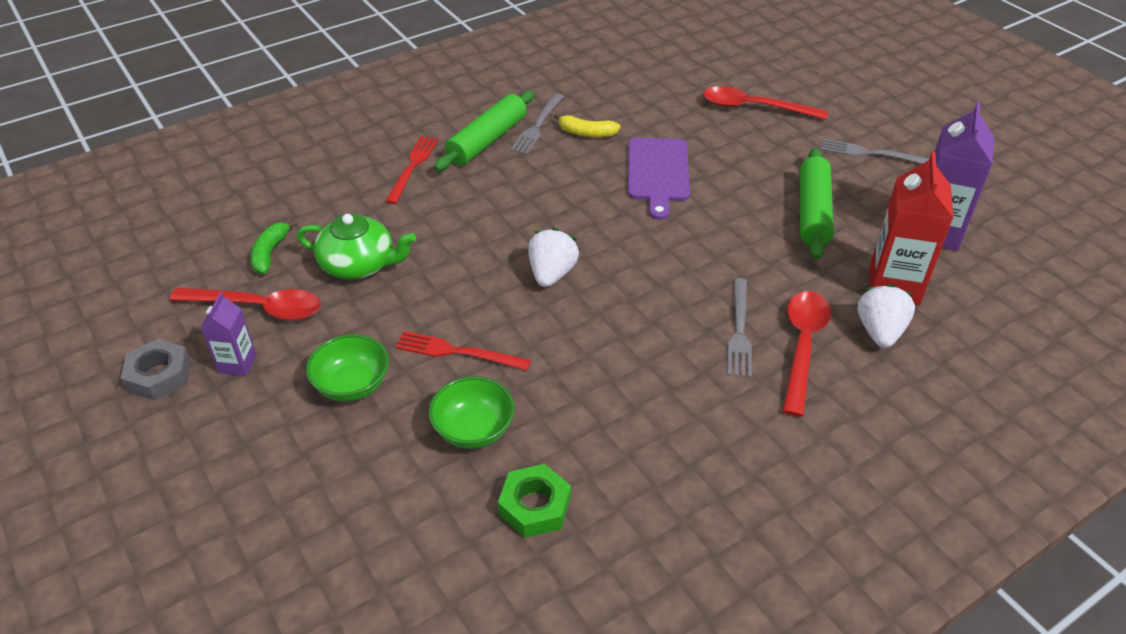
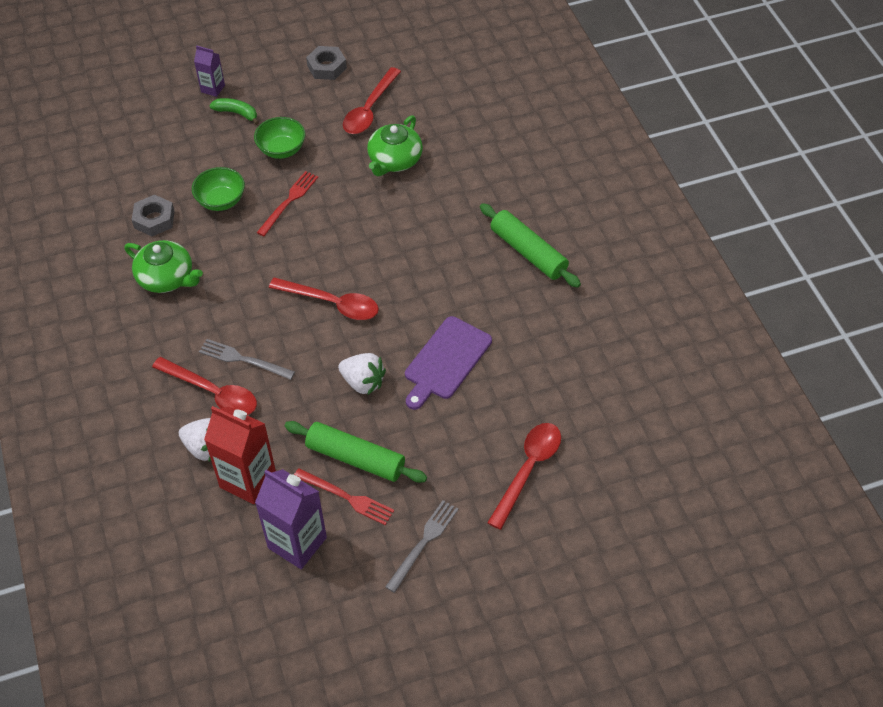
camera: 105 degrees right, 10 degrees up
purple carton [200,292,257,376] -> purple carton moved to [194,45,225,97]
green banana [250,220,297,274] -> green banana moved to [209,98,259,125]
red fork [385,136,438,204] -> red fork moved to [294,468,394,525]
green nut [498,464,571,538] -> grey nut [132,195,175,236]
grey fork [510,93,564,155] -> none
white strawberry [528,228,579,287] -> white strawberry moved to [338,353,386,395]
yellow banana [554,113,621,138] -> none
purple cutting board [628,137,690,220] -> purple cutting board turned 75 degrees counterclockwise [405,316,492,410]
none -> green teapot [124,240,203,293]
none -> red spoon [269,277,379,320]

